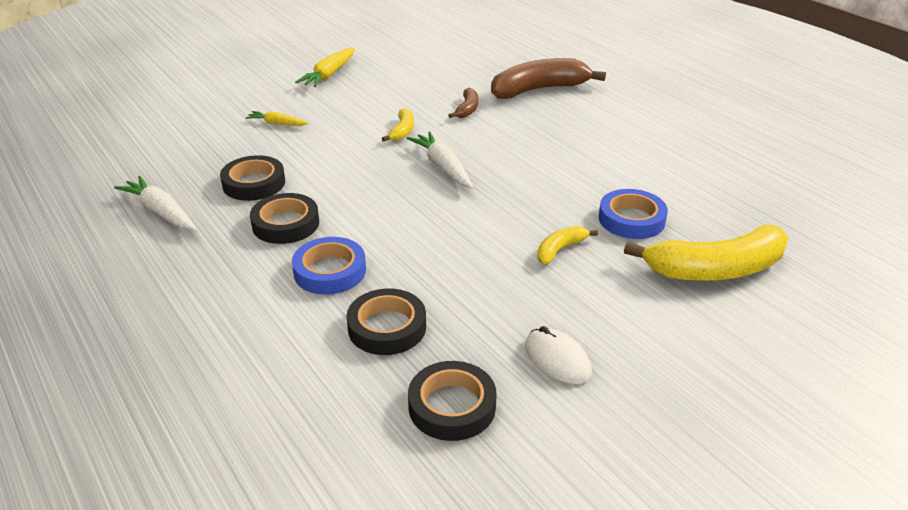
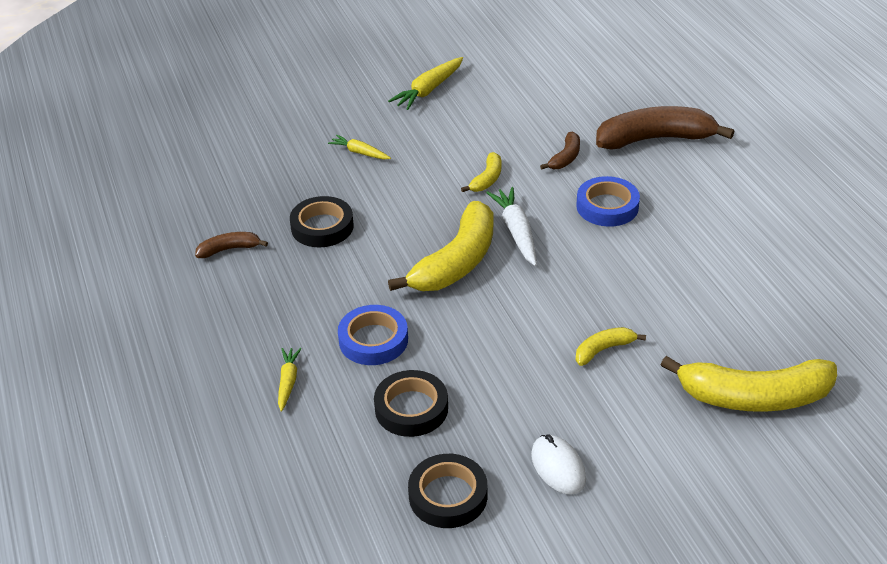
camera: 15 degrees right, 5 degrees up
white carrot [114,176,197,231] -> brown banana [195,232,268,258]
black tape [250,193,319,244] -> none
blue tape [599,189,668,239] -> blue tape moved to [576,176,640,227]
none -> yellow carrot [278,348,302,412]
none -> yellow banana [388,201,493,291]

